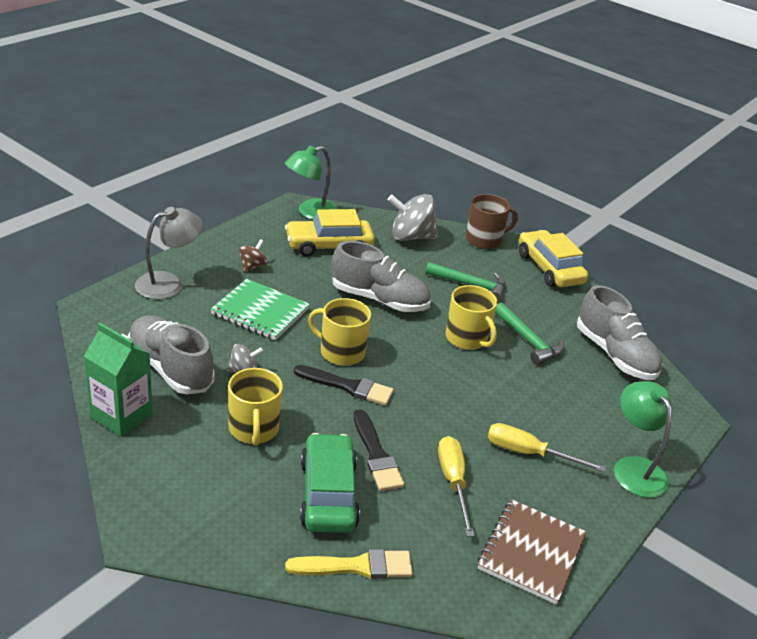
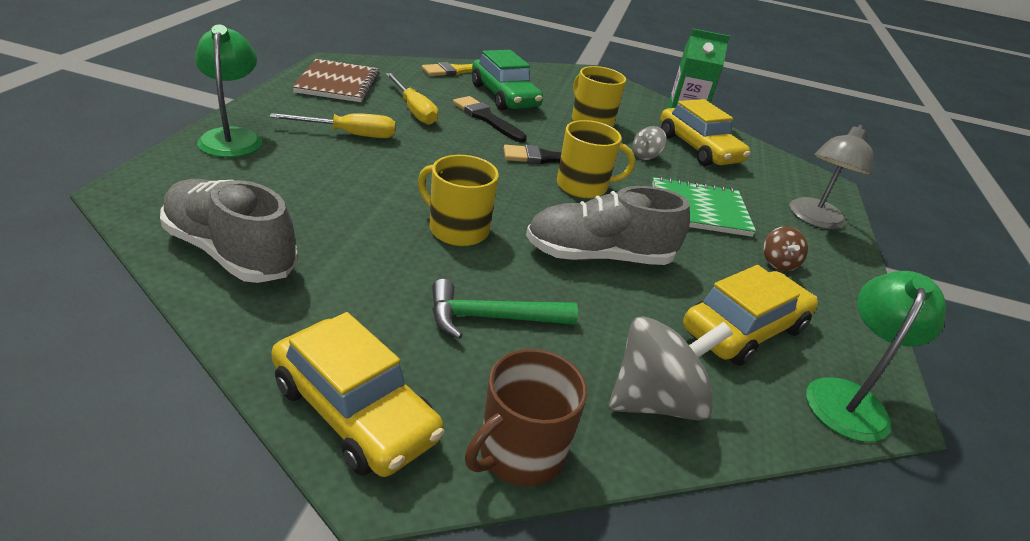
camera: 155 degrees right, 0 degrees up
grey shoe [128,315,214,394] -> yellow car [660,99,750,166]
green hammer [495,302,564,365] -> none
green lamp [614,381,672,498] -> green lamp turned 150 degrees counterclockwise [195,24,262,157]

